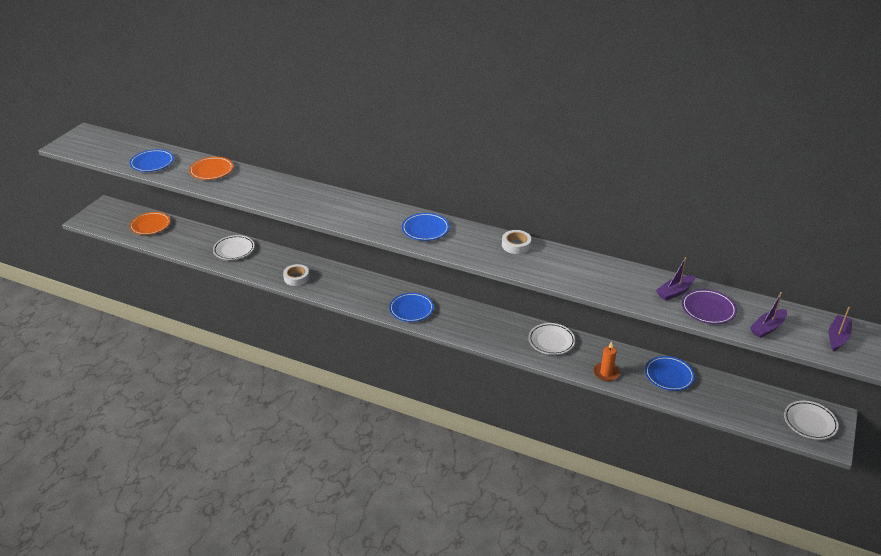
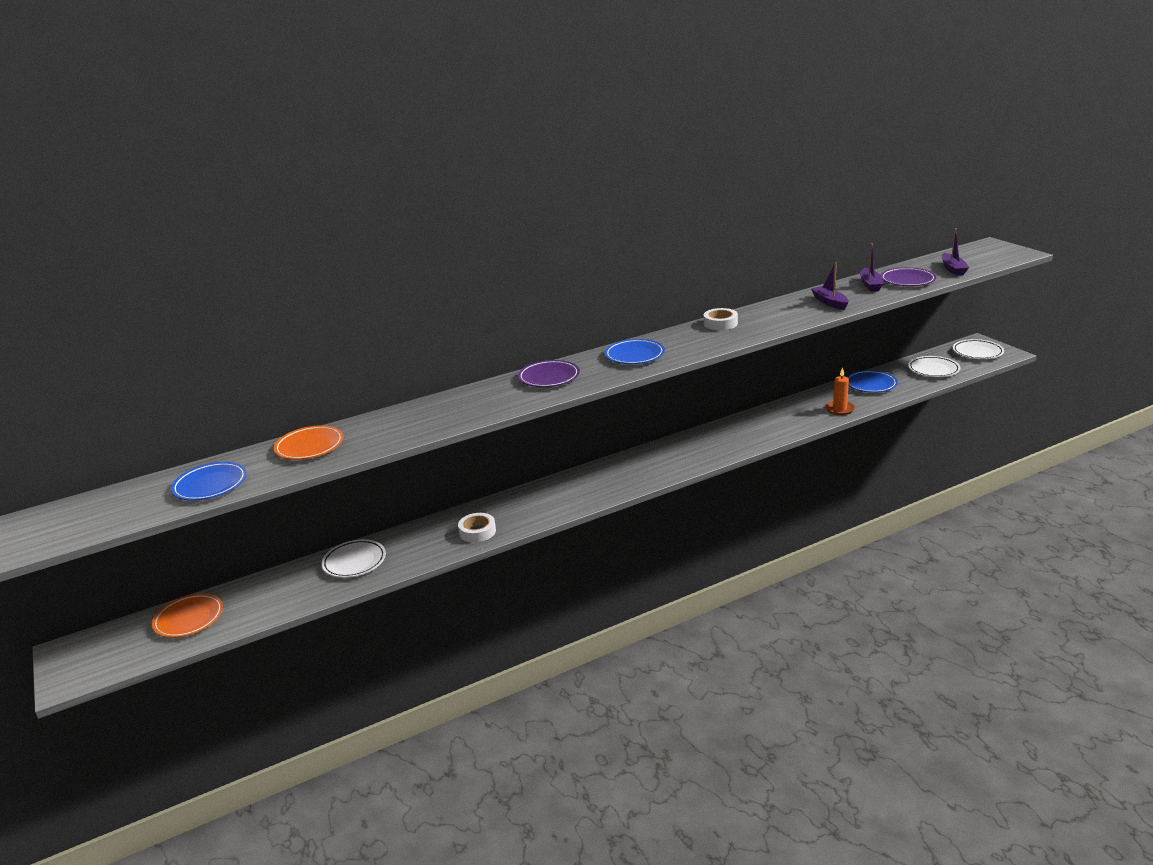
camera: 50 degrees left, 10 degrees down
blue plate [389,293,434,322] -> none
white plate [528,323,575,355] -> white plate moved to [908,356,960,377]
purple boat [829,307,852,352] -> purple boat moved to [811,263,849,310]
none -> purple plate [518,360,580,387]

